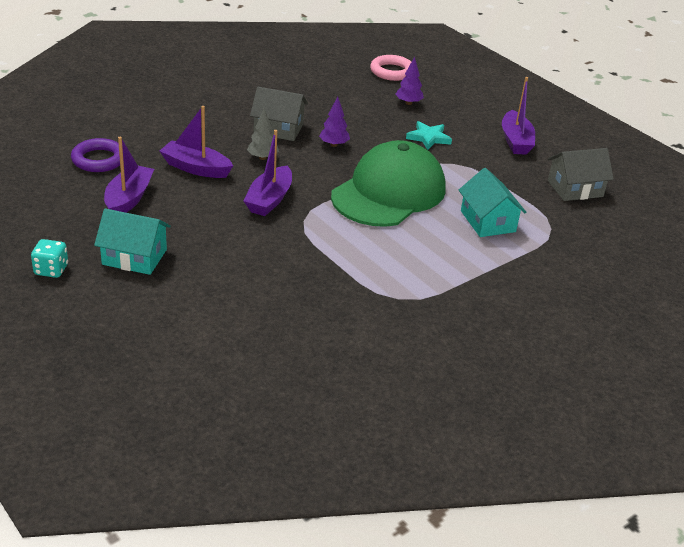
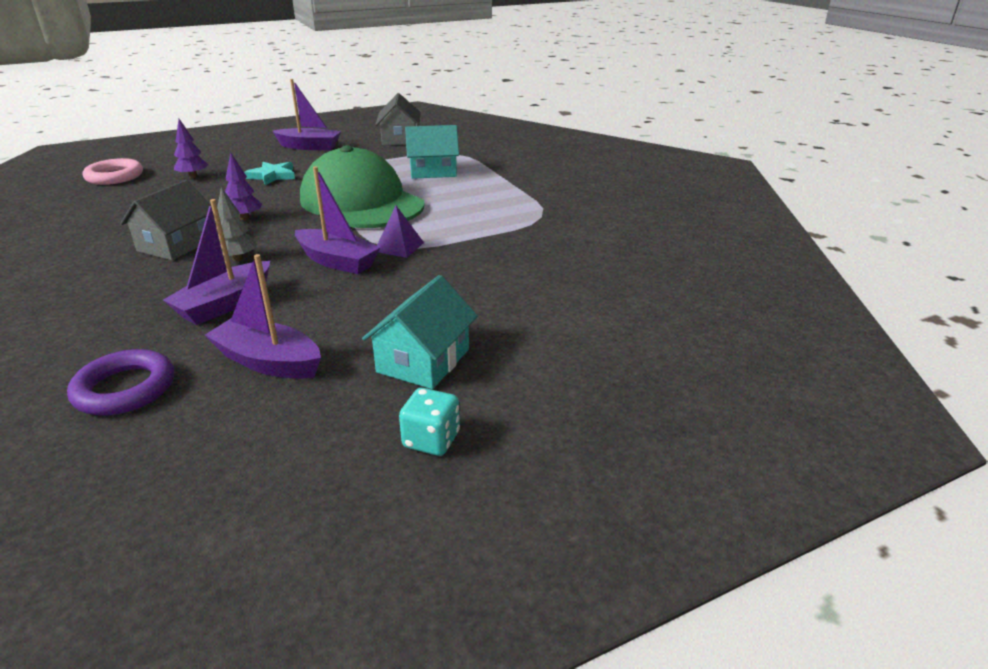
camera: 75 degrees left, 5 degrees down
none -> purple pyramid [377,206,424,258]

